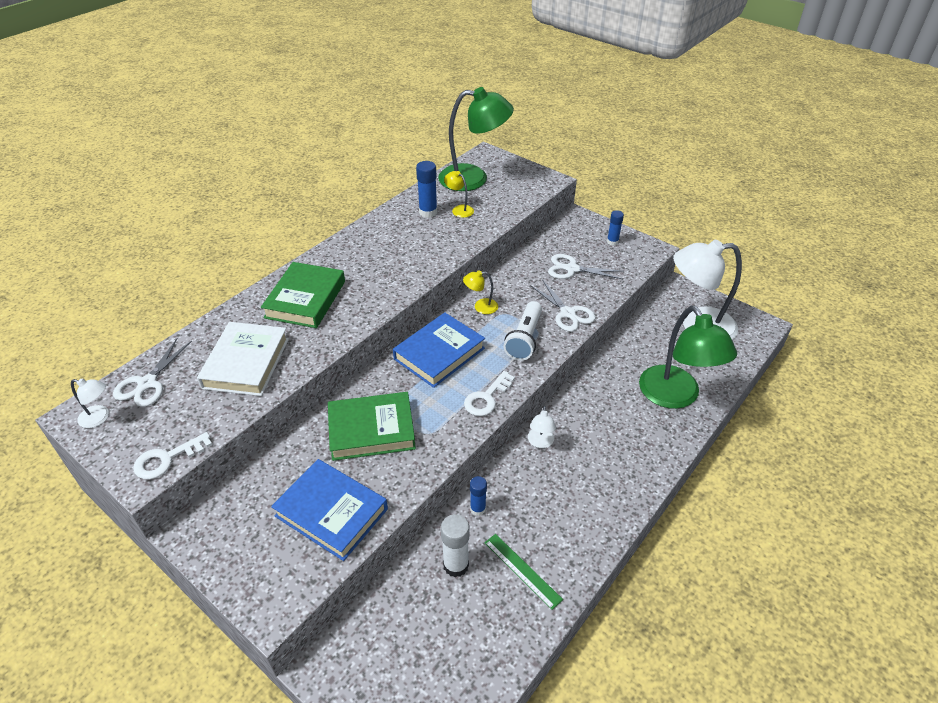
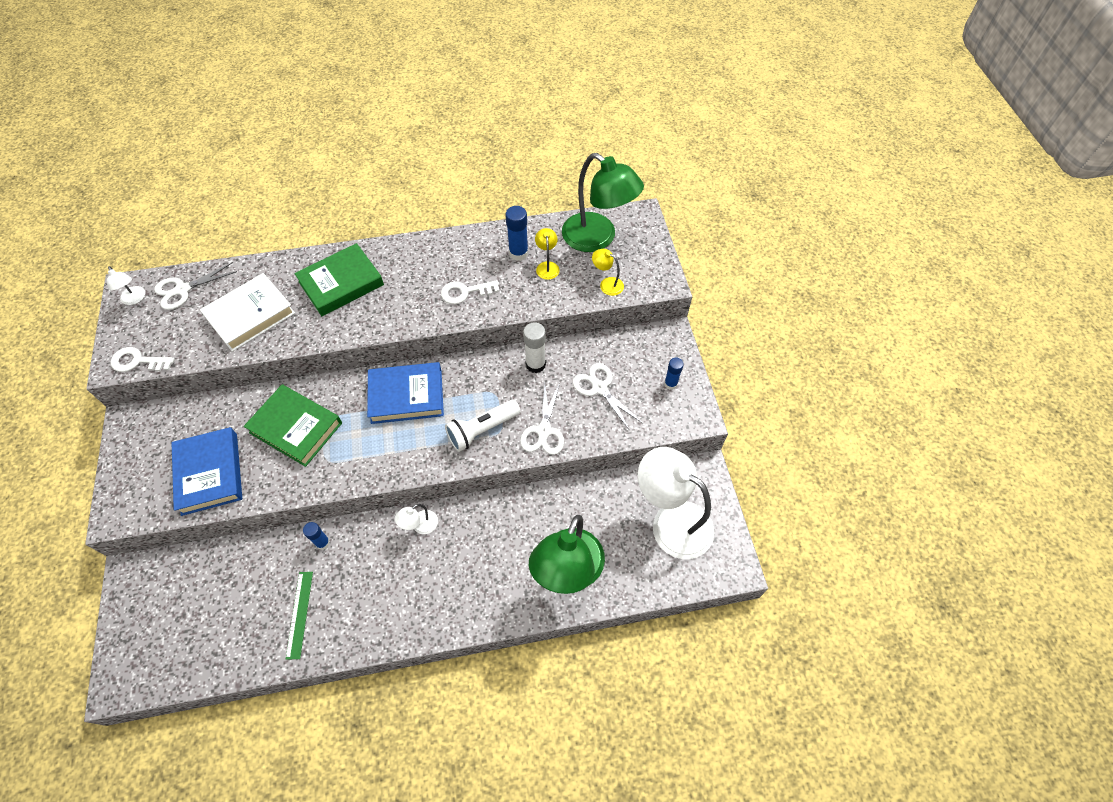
camera: 40 degrees right, 15 degrees up
white glue stick [441,514,469,577] -> white glue stick moved to [523,322,546,373]
yellow lamp [463,270,498,314] -> yellow lamp moved to [592,249,624,296]
white key [464,371,515,416] -> white key moved to [441,280,499,304]

